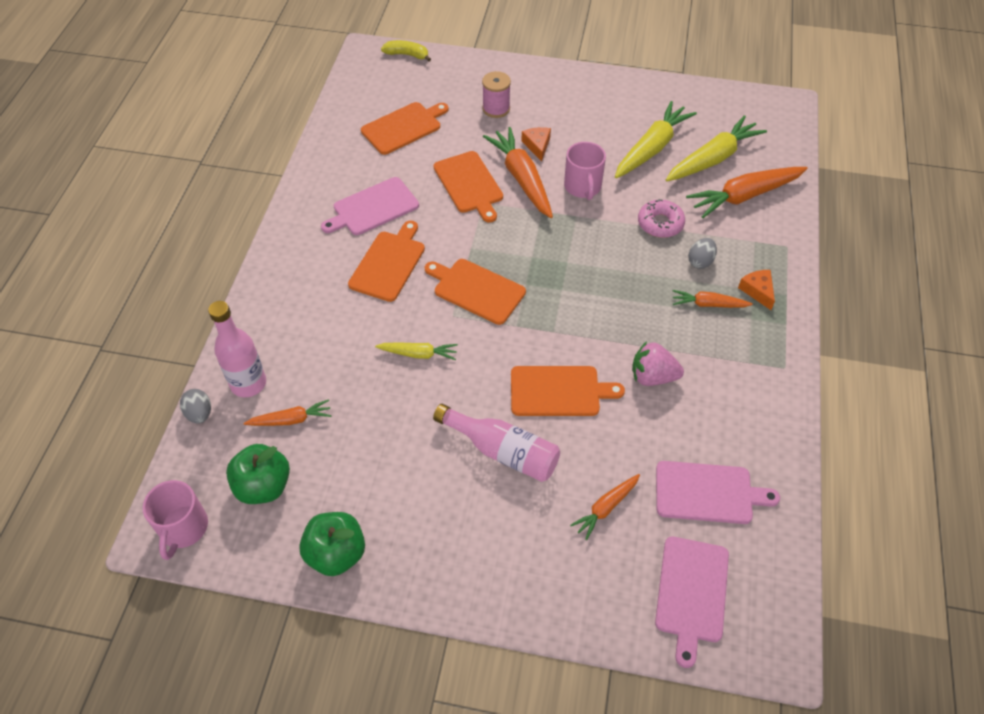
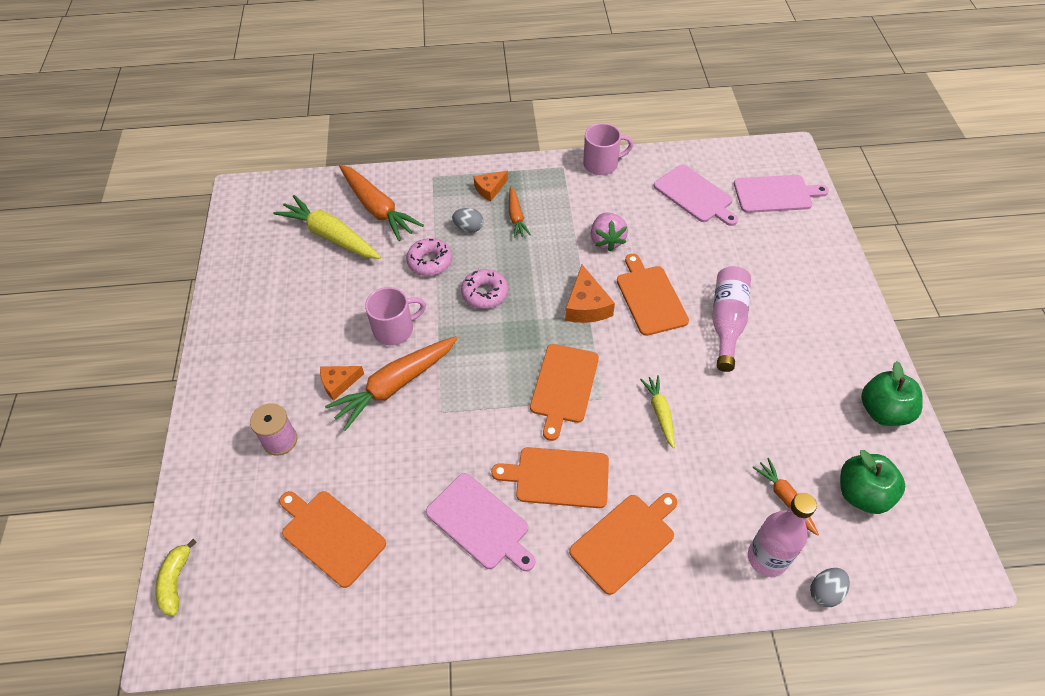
camera: 105 degrees left, 0 degrees up
pink mug [143,480,208,560] -> pink mug moved to [583,123,633,175]
orange cutting board [433,151,503,223] -> orange cutting board moved to [569,493,677,595]
orange carrot [570,474,640,540] -> none
yellow carrot [615,101,697,178] -> none
pink cutting board [656,461,780,524] -> pink cutting board turned 150 degrees clockwise [654,165,738,226]
none -> pink donut [461,269,508,309]
none -> orange cheese [565,265,615,323]

